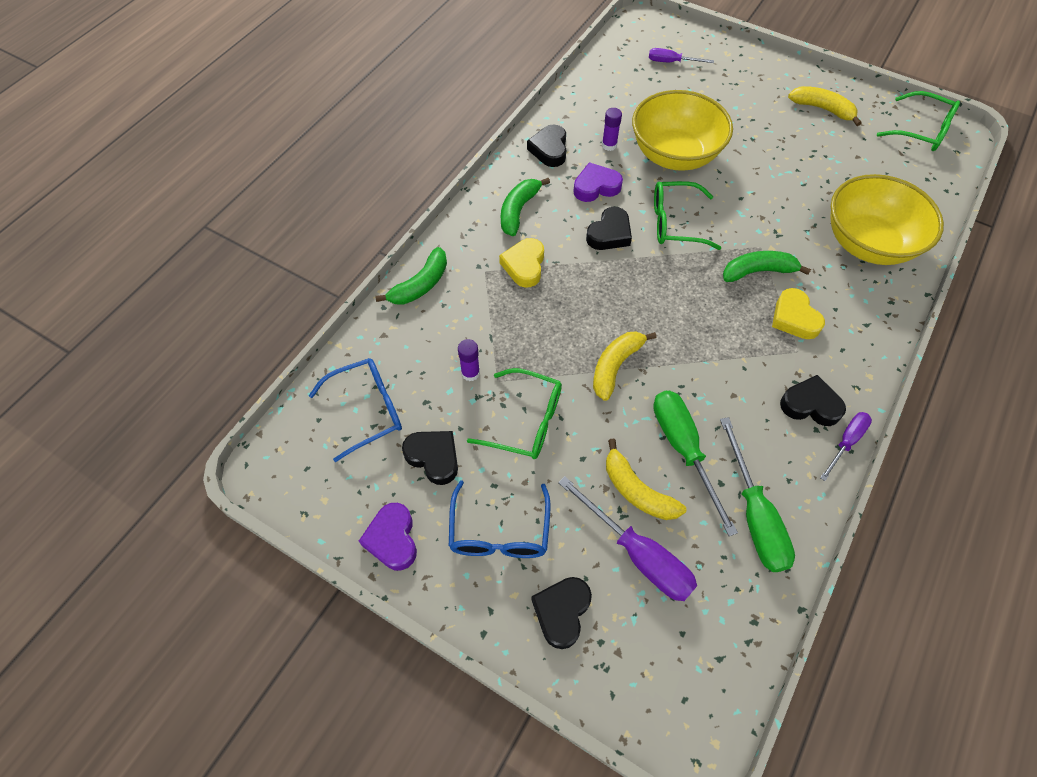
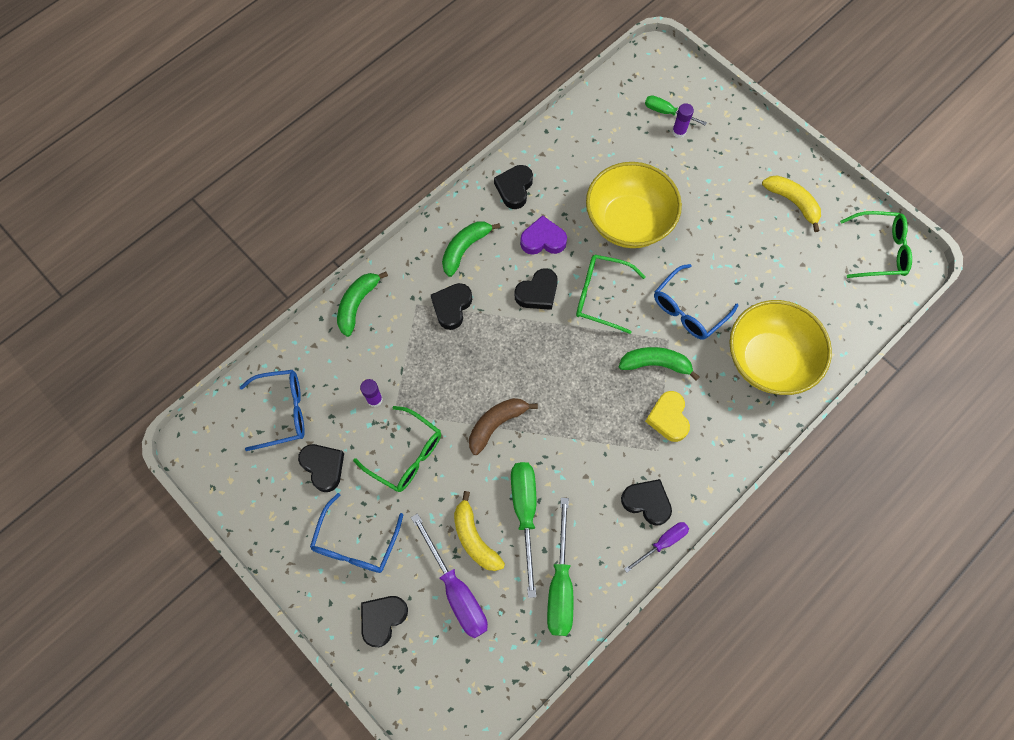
camera: 15 degrees right, 10 degrees up
purple heart [359,503,417,570] -> none
green banana [375,247,447,305] -> green banana turned 150 degrees clockwise [337,272,388,337]
yellow heart [499,238,544,287] -> black heart [431,283,472,330]
yellow banana [593,331,657,401] -> brown banana [469,398,538,455]
purple glue stick [602,108,622,151] -> purple glue stick moved to [672,103,694,138]
purple screwdriver [649,48,714,63] -> green screwdriver [645,95,707,126]
green glasses [877,91,960,151] -> green glasses turned 45 degrees counterclockwise [840,211,912,278]
none -> blue glasses [654,264,739,340]

